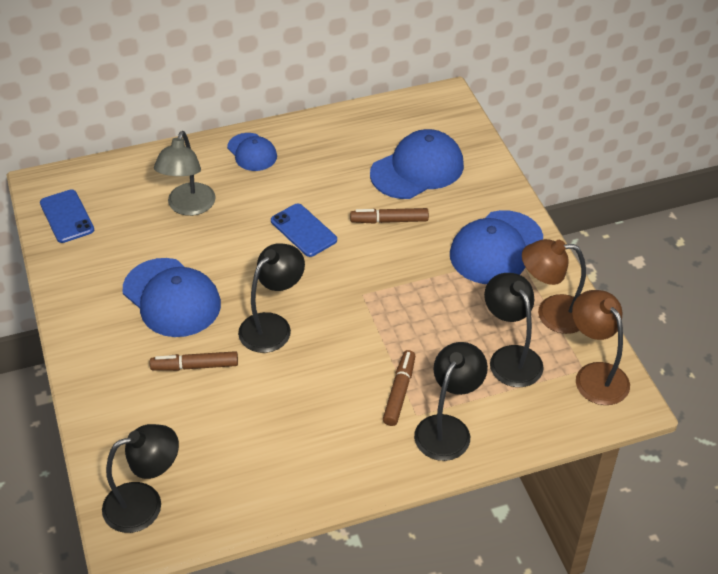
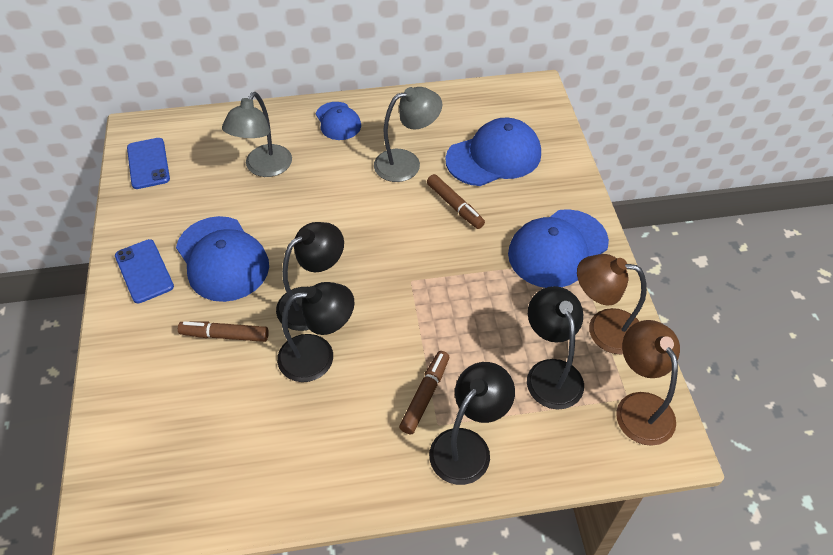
camera: 10 degrees right, 5 degrees up
black lamp [102,424,179,533] -> black lamp moved to [277,282,354,382]
blue phone [271,204,337,257] -> blue phone moved to [115,239,174,303]
brown marker [350,208,429,224] -> brown marker turned 135 degrees counterclockwise [427,174,485,229]
none -> grey lamp [374,87,442,182]

